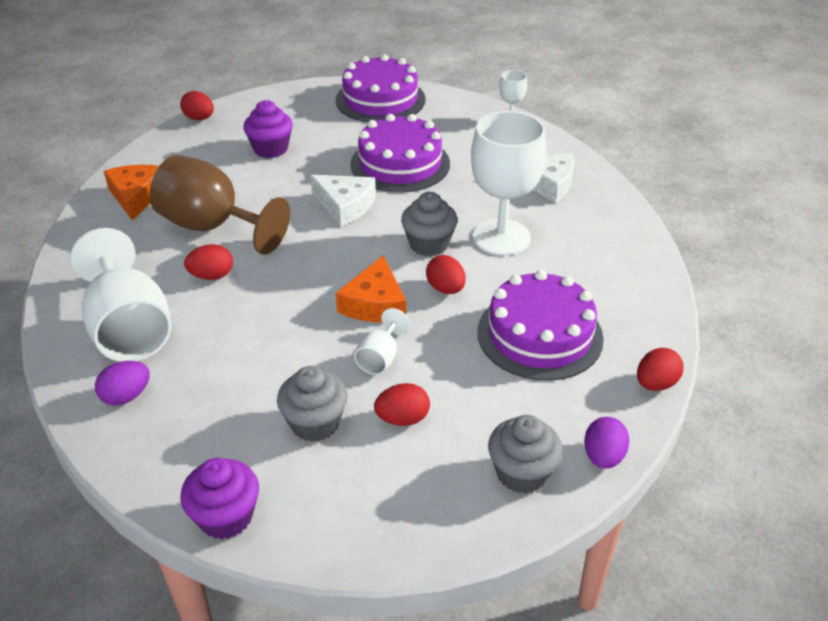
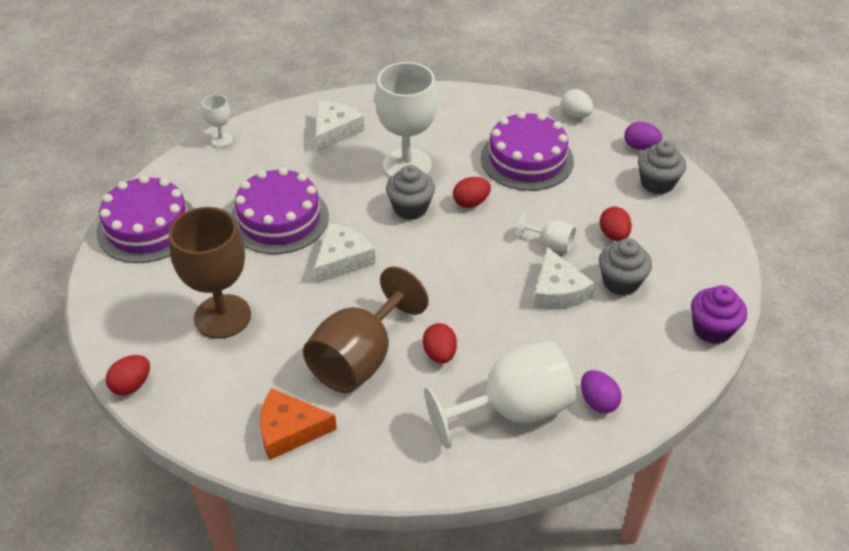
camera: 85 degrees left, 5 degrees up
purple cupcake [243,100,293,158] -> brown goblet [169,207,251,339]
orange cheese [336,255,406,322] -> none
red egg [637,348,684,391] -> white egg [561,89,593,118]
none -> white cheese [533,247,595,310]

